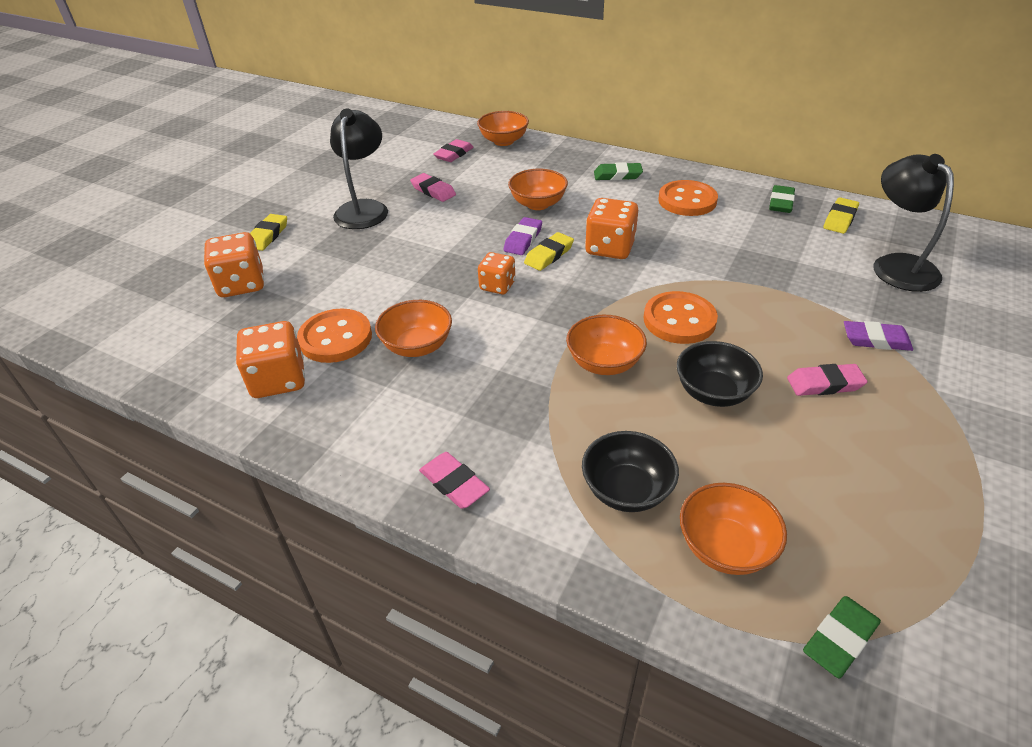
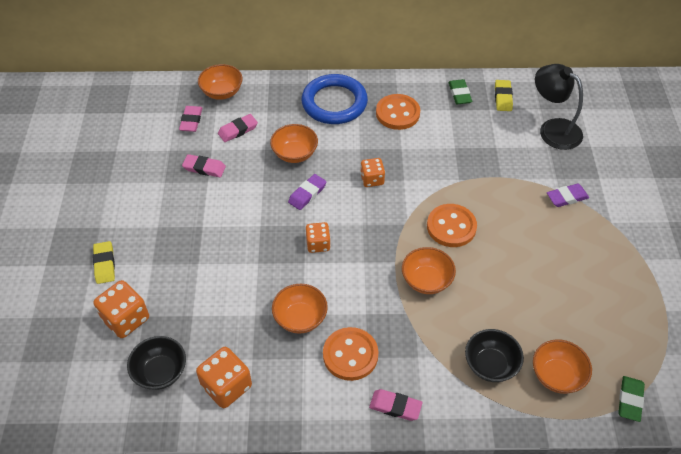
camera: 30 degrees left, 10 degrees up
orange button [297,309,372,363] -> orange button moved to [323,327,378,381]
black lamp [330,108,388,229] -> none
purple eraser [503,217,542,255] -> purple eraser turned 45 degrees clockwise [288,174,327,210]
yellow eraser [524,232,574,271] -> none
orange dice [585,198,638,259] -> orange dice [360,158,385,187], size x0.64
green eraser [594,162,643,180] -> blue ring [301,74,368,124]
black bowl [676,341,763,407] -> black bowl moved to [127,336,186,390]
pink eraser [787,364,867,396] -> pink eraser moved to [218,114,258,142]

